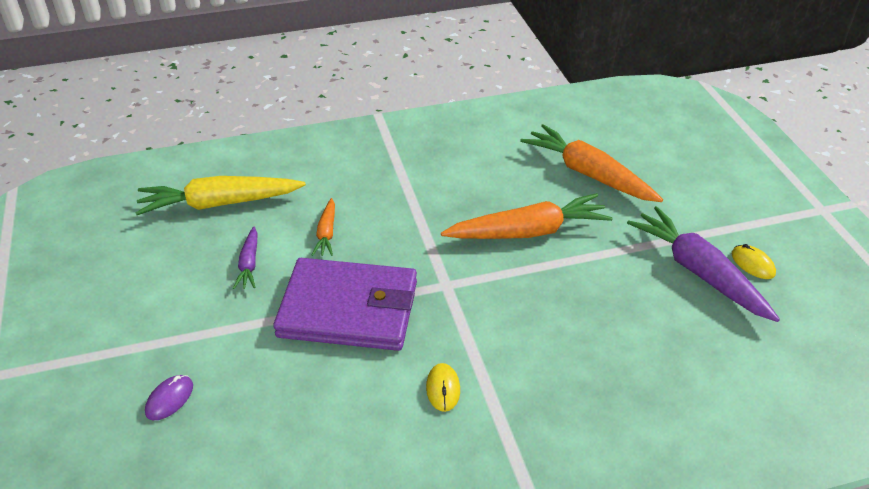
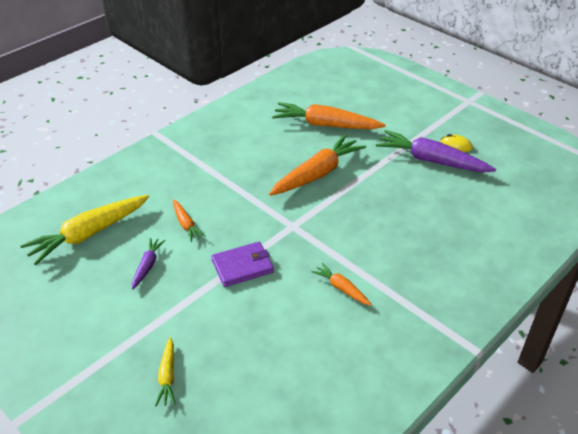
camera: 30 degrees left, 0 degrees up
purple mouse [145,375,193,420] -> yellow carrot [155,337,176,406]
purple carrot [233,227,258,289] -> purple carrot turned 135 degrees counterclockwise [132,238,166,289]
purple wallet [273,258,417,351] -> purple wallet [211,242,274,287], size x0.56
yellow mouse [426,363,460,412] -> orange carrot [311,263,372,306]

